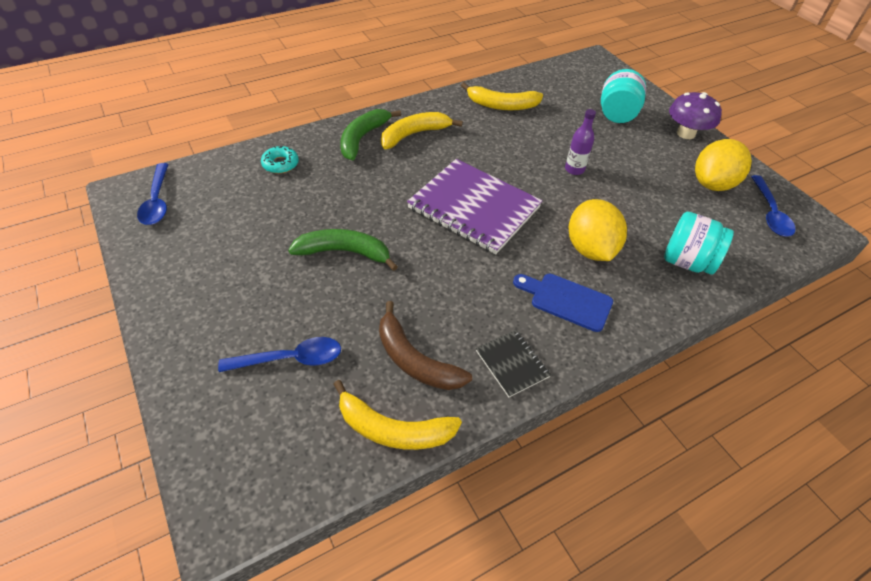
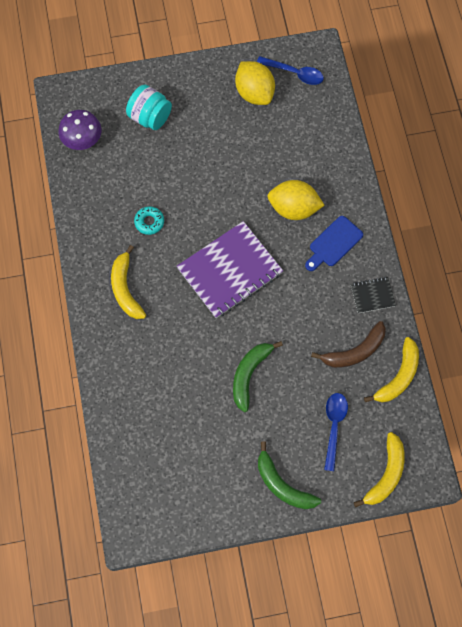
camera: 70 degrees left, 20 degrees up
blue spoon [137,163,169,225] -> none
turquoise donut [261,146,299,174] -> turquoise donut moved to [134,206,164,235]
green banana [340,109,401,160] -> green banana moved to [258,441,321,510]
yellow banana [461,82,543,110] -> yellow banana moved to [354,432,405,507]
purple bottle [565,109,596,175] -> none
turquoise jar [664,212,734,275] -> none
purple mushroom [669,92,722,139] -> purple mushroom moved to [58,110,101,150]

